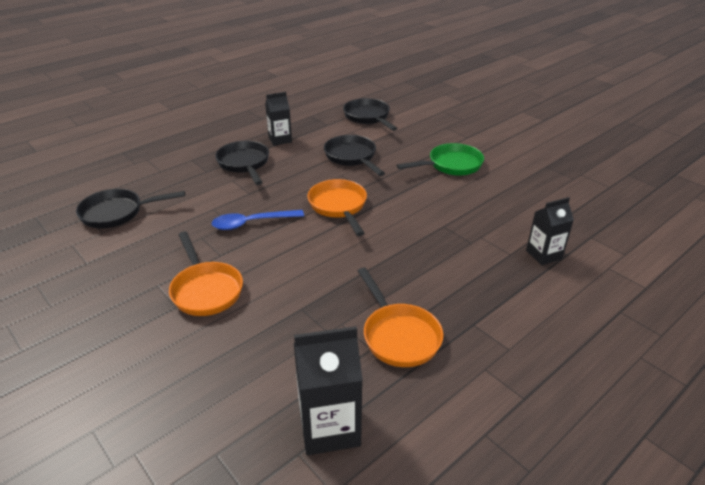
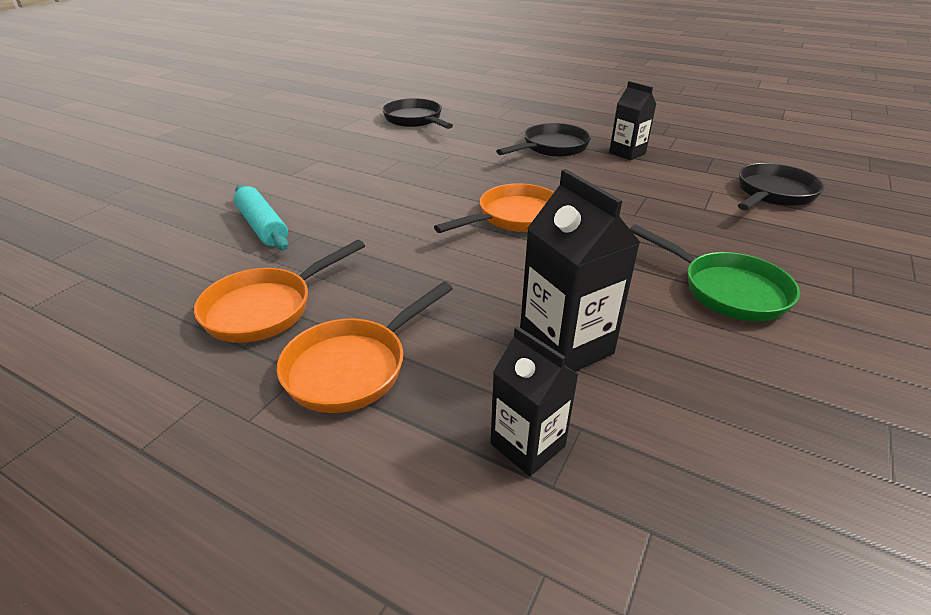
camera: 70 degrees right, 0 degrees up
orange pan [169,231,243,316] -> orange pan moved to [277,282,453,413]
blue spoon [212,210,304,230] -> none
black carton [294,326,363,455] -> black carton moved to [520,169,640,372]
black pan [324,135,385,176] -> none
none -> turquoise rolling pin [234,185,289,250]

